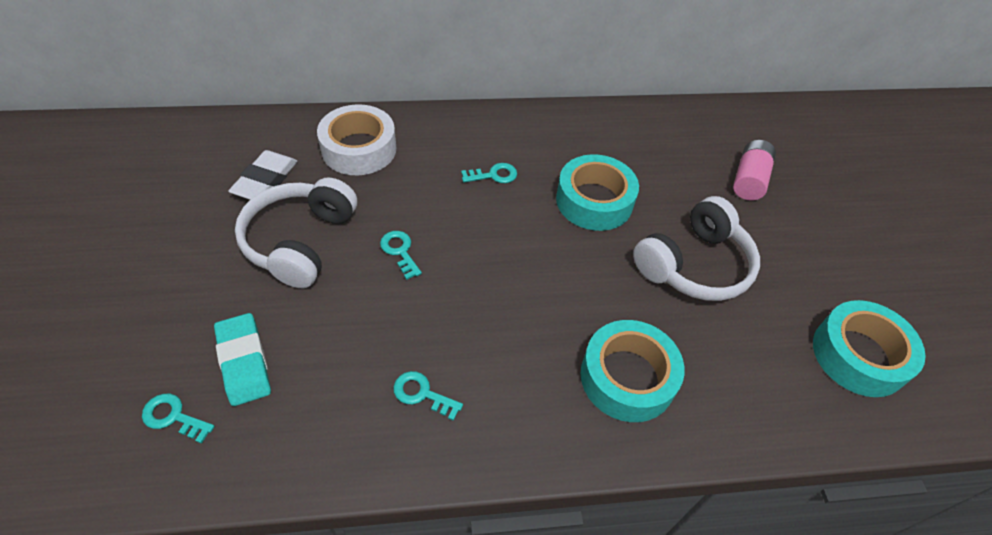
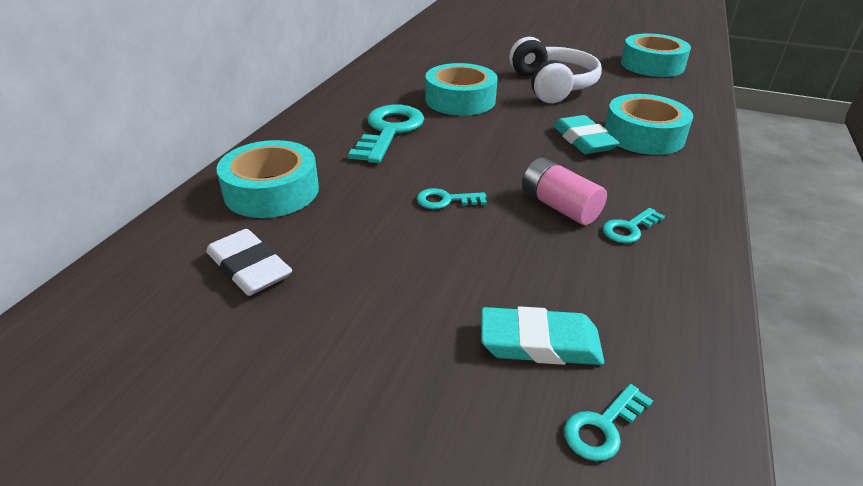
camera: 60 degrees left, 15 degrees down
white headphones [235,177,357,288] -> none
white tape [317,104,396,175] -> turquoise tape [217,140,319,218]
turquoise key [461,163,517,183] -> turquoise key [348,105,424,163], size x2.02
pink battery [733,140,776,201] -> pink battery moved to [522,157,607,225]
none -> turquoise eraser [553,115,620,154]

